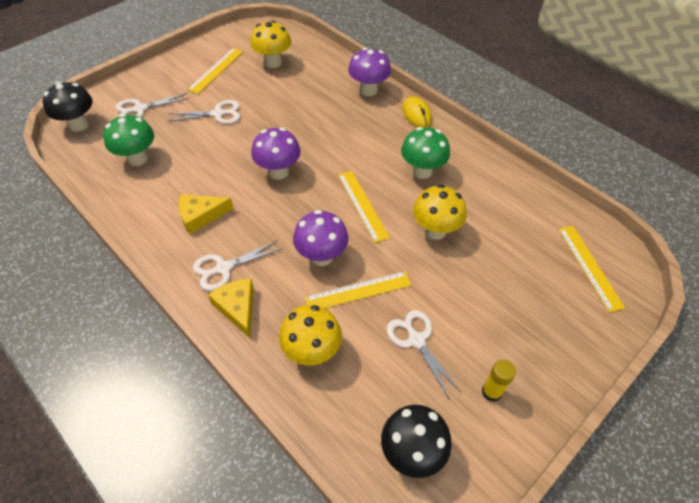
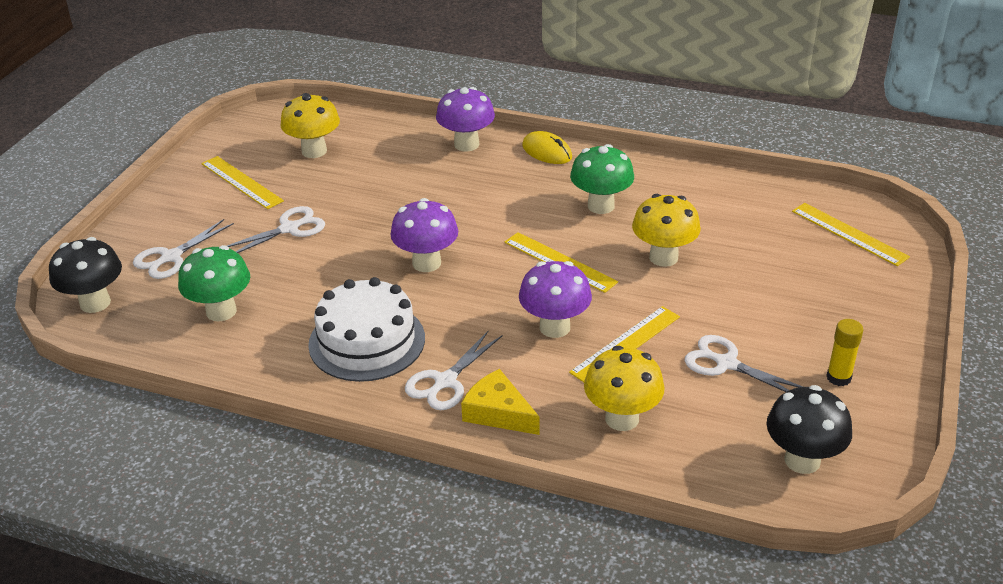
camera: 25 degrees left, 15 degrees down
yellow cheese [179,194,234,234] -> white cake [308,277,425,382]
yellow ruler [187,48,243,94] -> yellow ruler turned 45 degrees counterclockwise [201,156,284,209]

